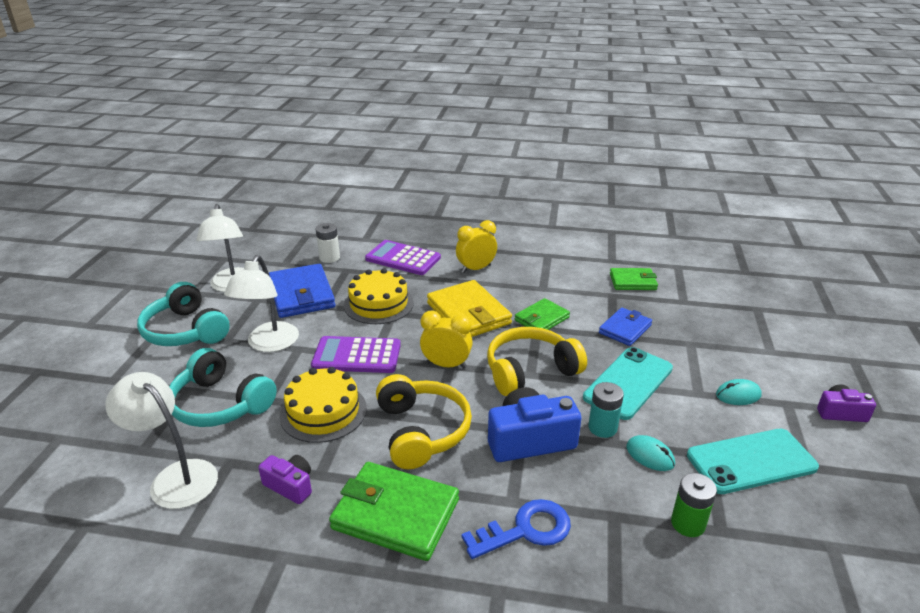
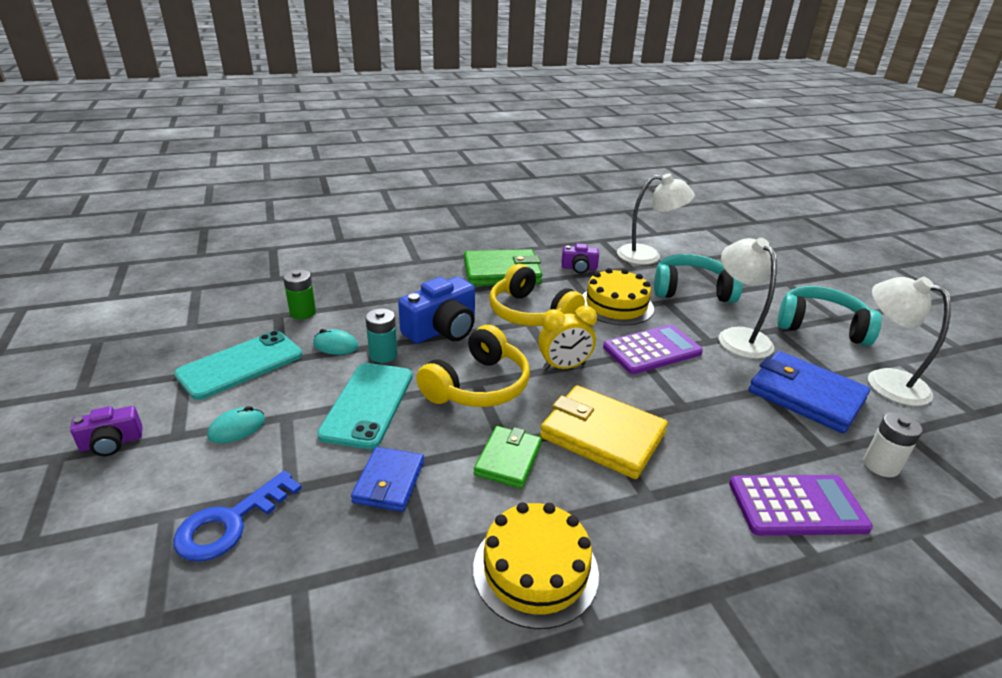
camera: 150 degrees right, 0 degrees up
yellow cake [344,268,414,324] -> yellow cake moved to [473,502,599,629]
yellow clock [456,220,497,273] -> none
blue key [462,499,571,559] -> blue key moved to [173,471,302,562]
green wallet [610,268,658,290] -> none

